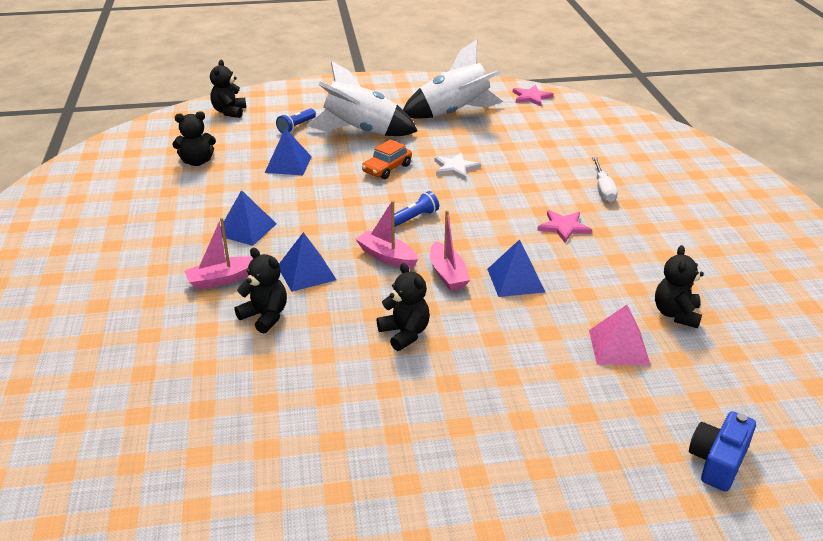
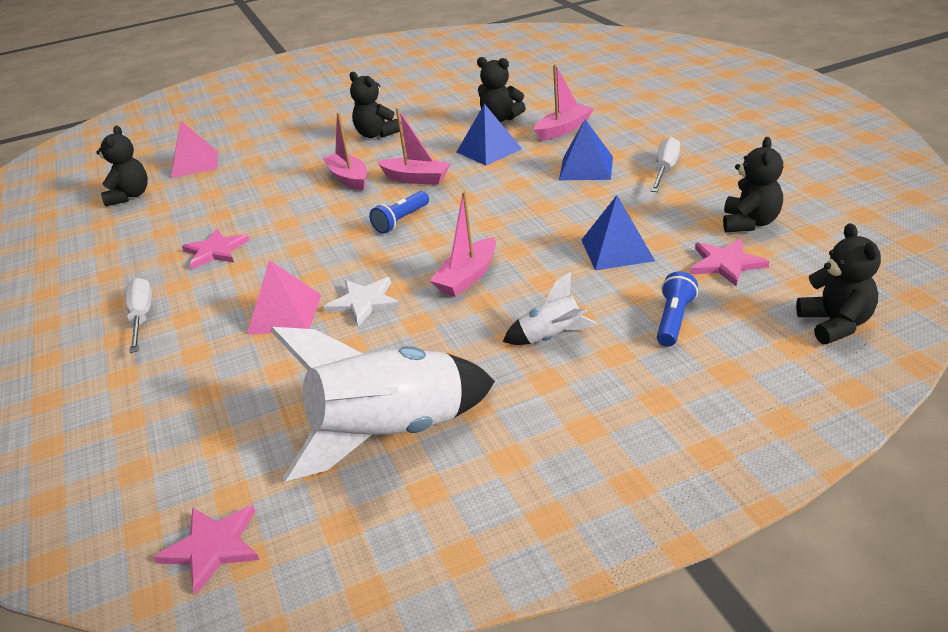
camera: 170 degrees right, 0 degrees up
black teddy bear [172,111,216,166] -> black teddy bear turned 135 degrees clockwise [723,137,783,232]
white rocket [306,61,417,136] -> white rocket [503,272,597,345], size x0.46
orange car [362,139,412,179] -> pink boat [430,192,496,297]
blue pyramid [487,239,545,297] -> none
blue camera [689,411,756,492] -> none
none -> pink pyramid [247,260,321,335]
none -> white screwdriver [651,137,680,192]
none -> pink star [690,239,769,287]

